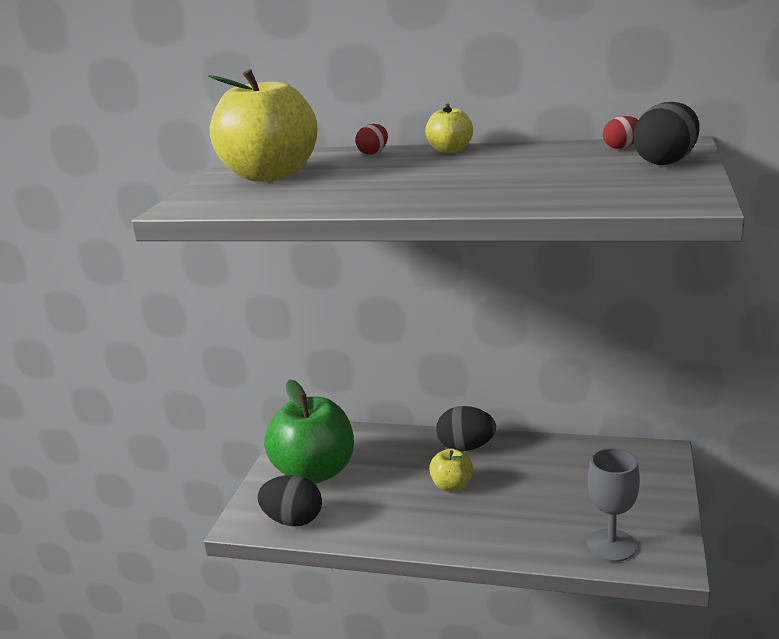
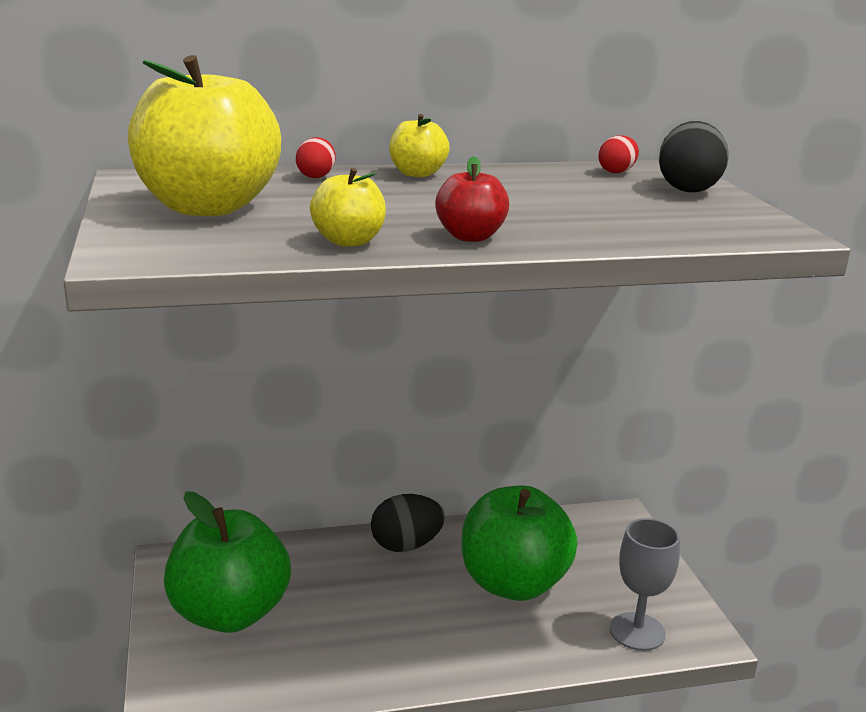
camera: 30 degrees left, 0 degrees up
black egg [257,475,322,526] -> none
yellow apple [429,449,473,492] -> yellow apple moved to [310,168,386,247]
none -> red apple [435,156,509,242]
none -> green apple [462,485,578,601]

